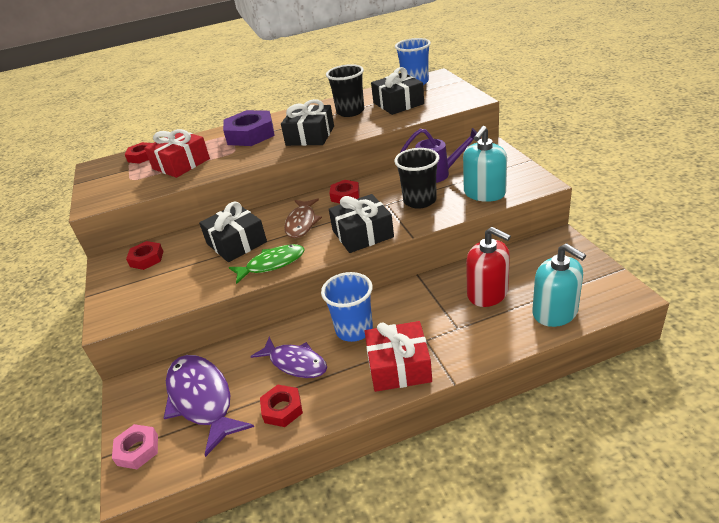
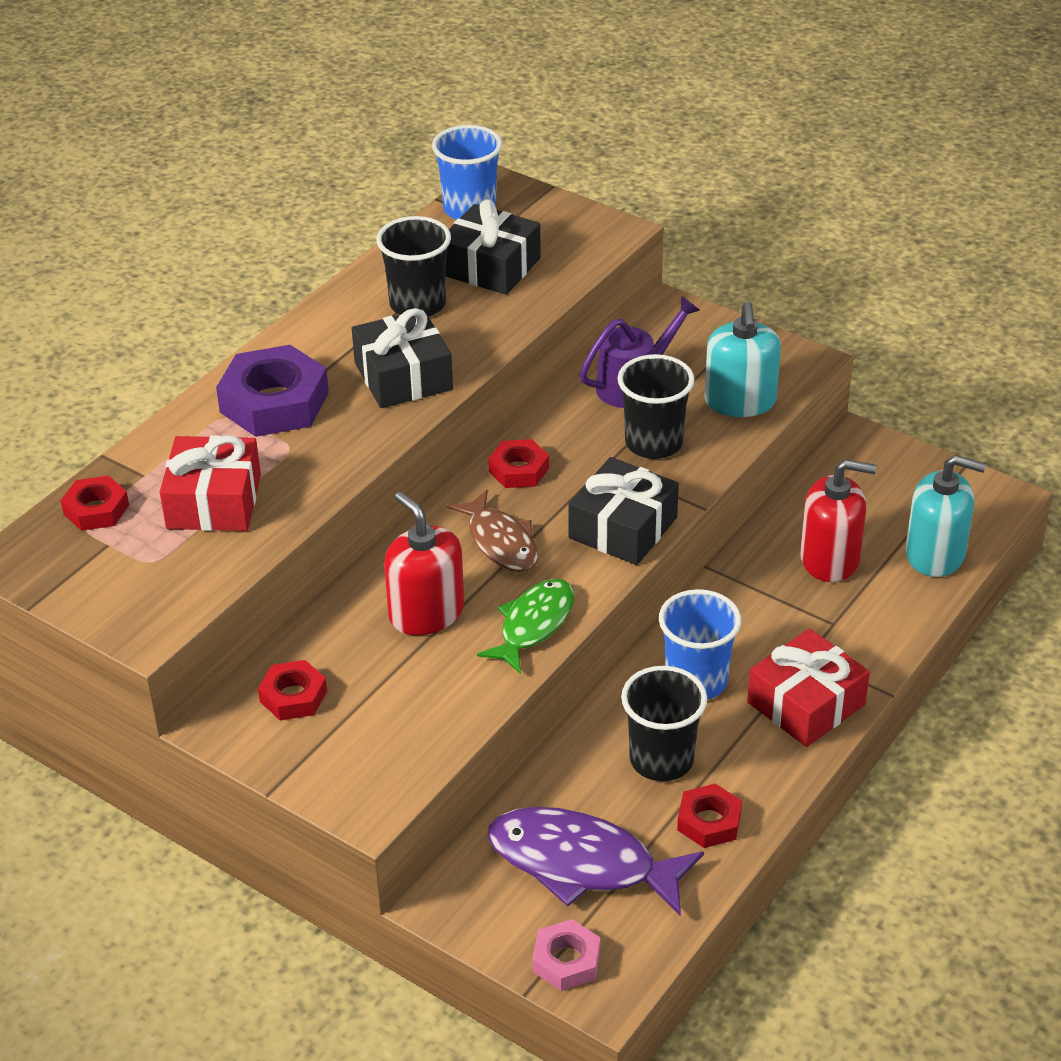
camera: 40 degrees left, 5 degrees up
black gift [199,202,267,262] -> red soap dispenser [384,492,464,635]
purple fish [250,337,327,378] -> black cup [621,666,707,781]

